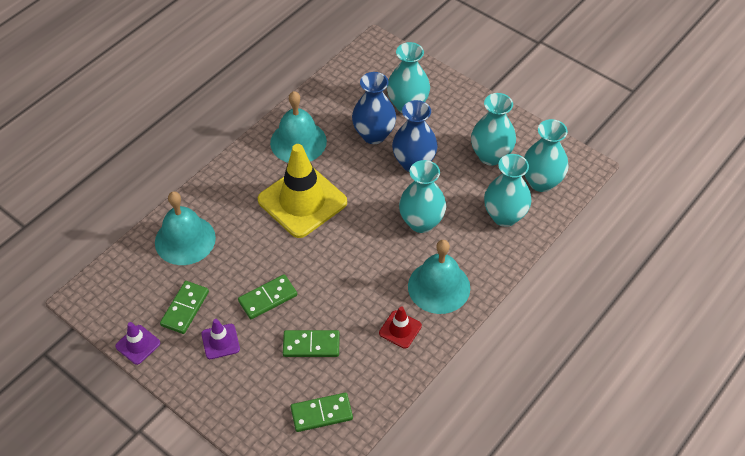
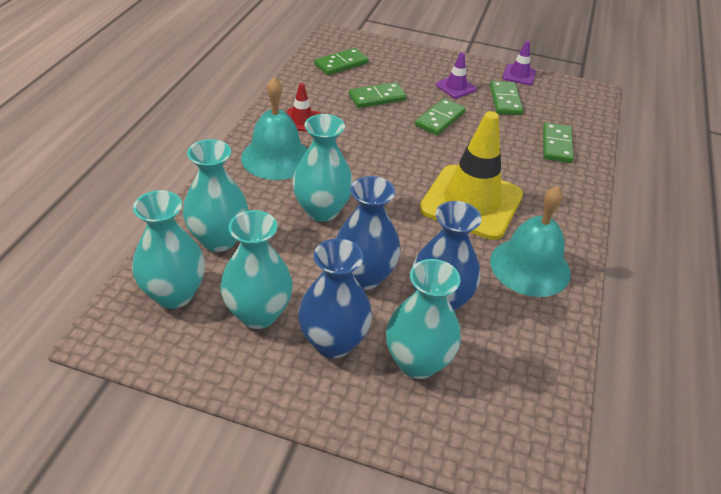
camera: 155 degrees right, 10 degrees down
turquoise bell [155,191,216,265] -> green domino [543,122,574,163]
none -> blue vase [298,239,372,358]

